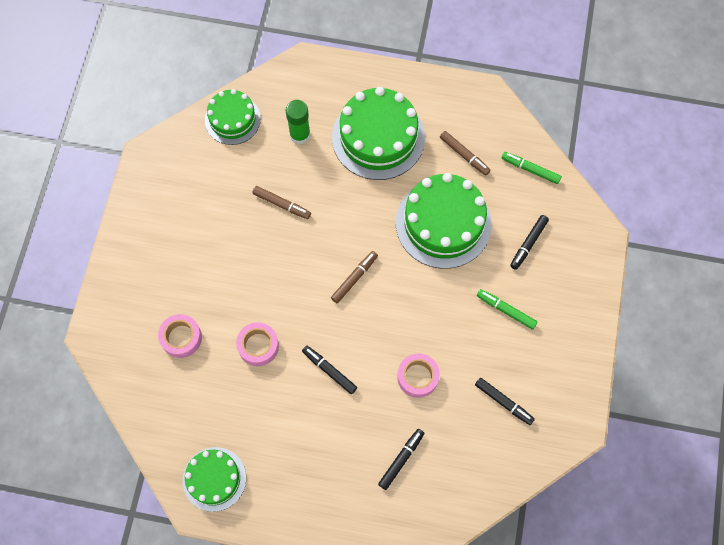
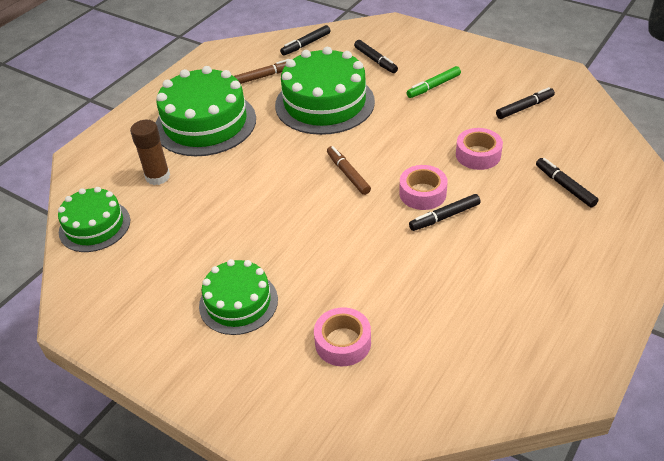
camera: 65 degrees left, 25 degrees down
green cake [183,447,246,512] -> green cake moved to [199,259,278,335]
pink tape [236,322,279,366] -> pink tape moved to [399,165,448,210]
brown marker [252,186,311,219] -> none
green glue stick [285,100,310,144] -> brown glue stick [130,120,170,185]
green marker [502,152,562,184] -> black marker [280,25,331,56]

